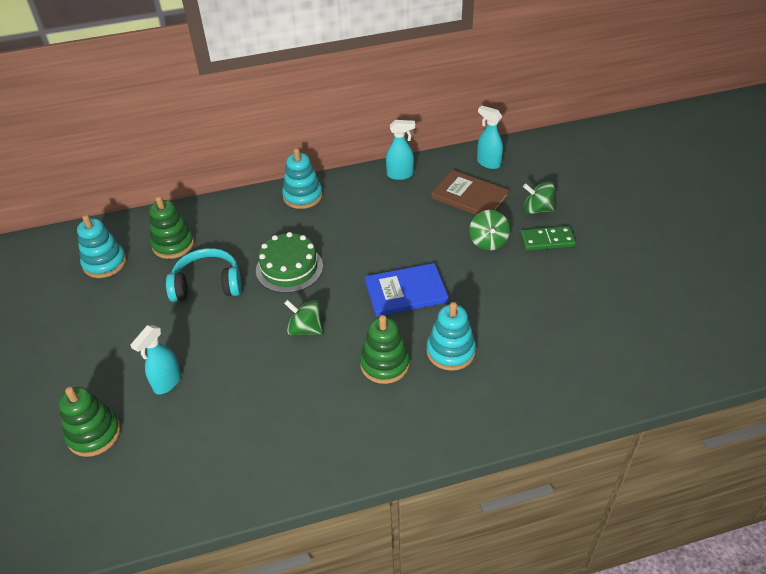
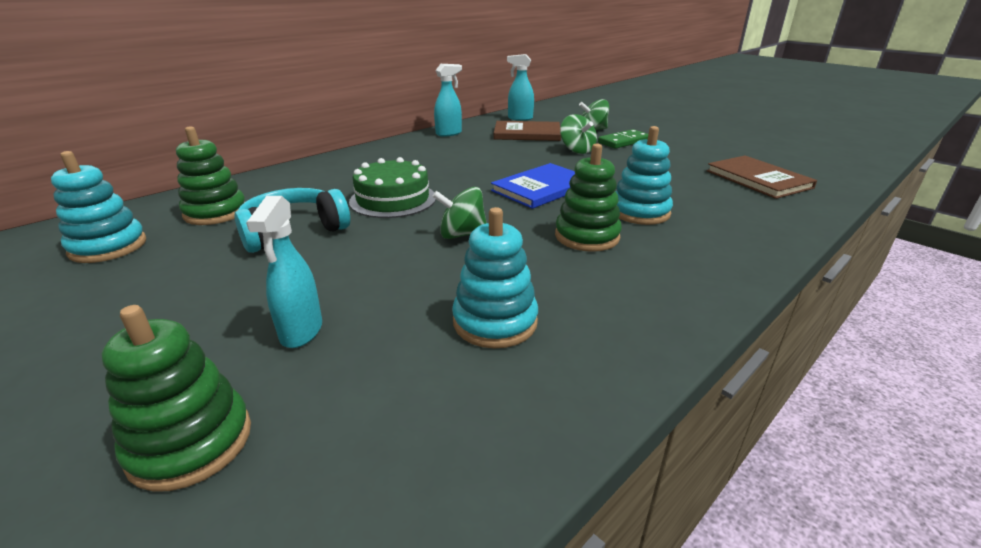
camera: 30 degrees left, 15 degrees down
turquoise stacking toy [282,148,323,209] -> turquoise stacking toy moved to [452,207,538,348]
none -> brown book [706,155,817,199]

